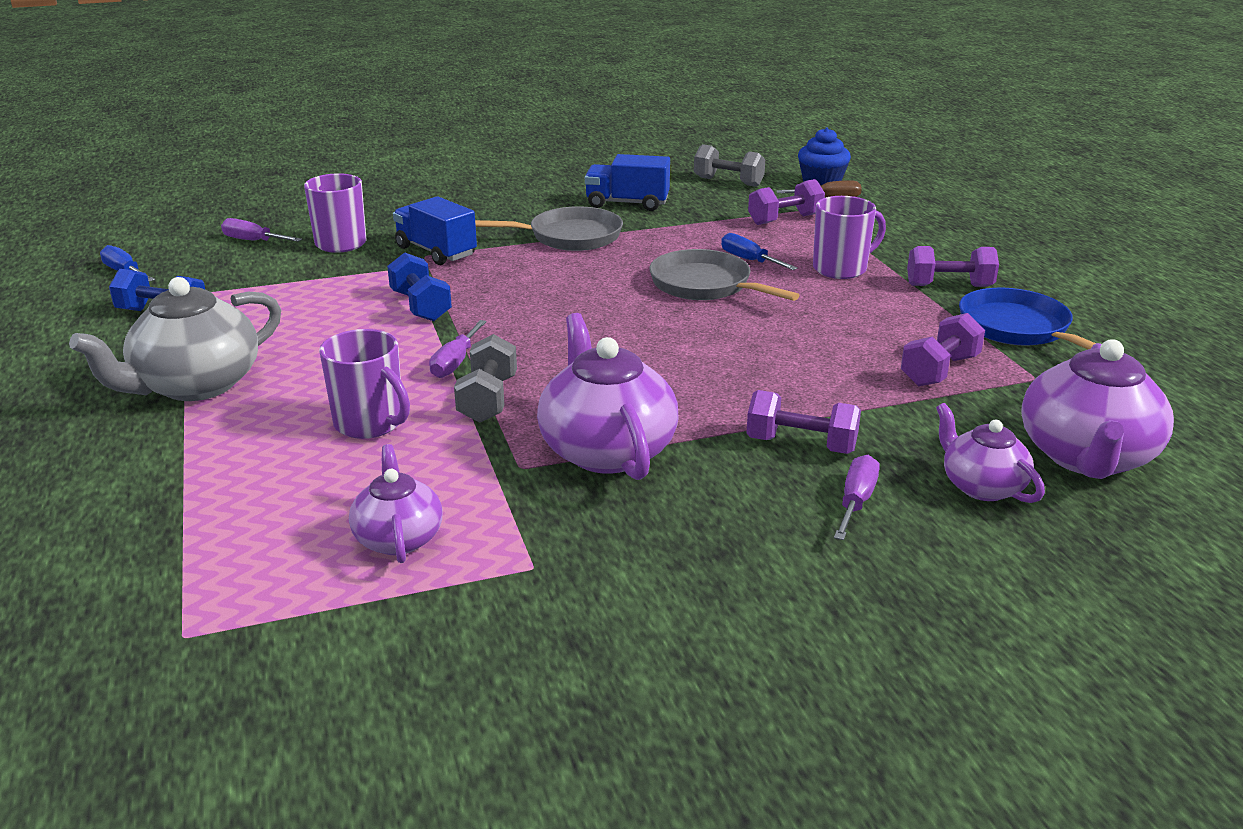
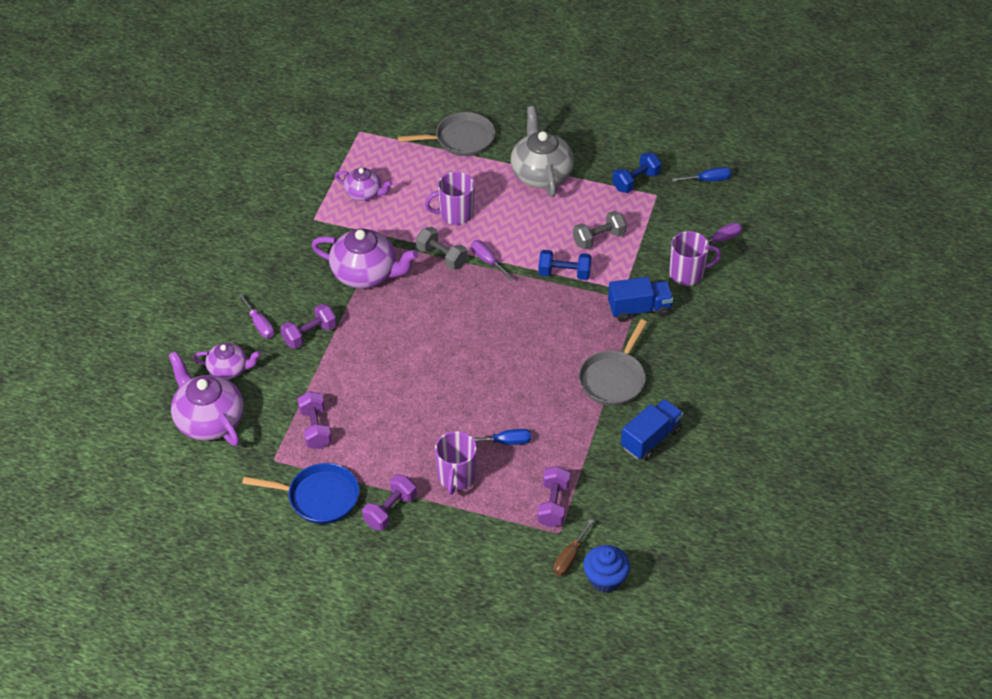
camera: 125 degrees right, 20 degrees up
grey pan [649,249,800,301] -> grey pan moved to [398,112,495,156]
grey dumbbell [694,144,765,187] -> grey dumbbell moved to [573,211,627,249]

